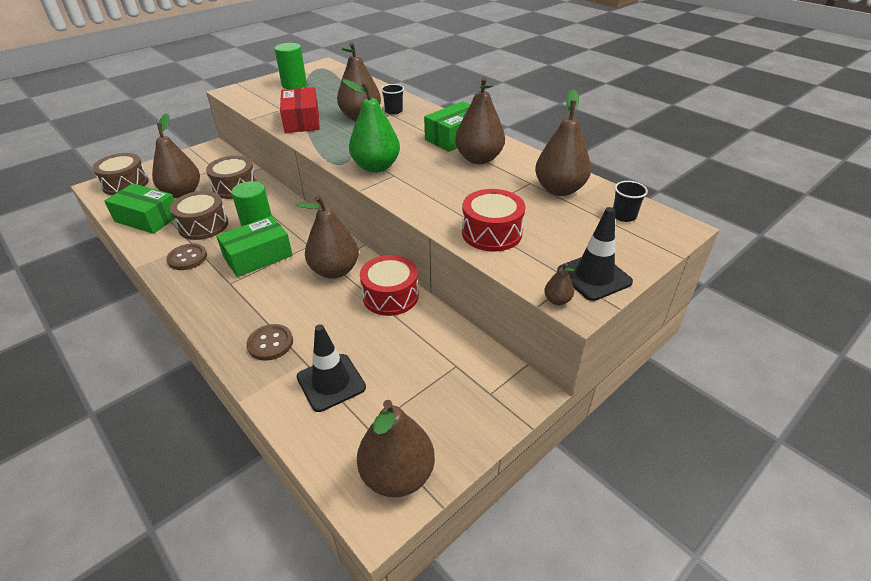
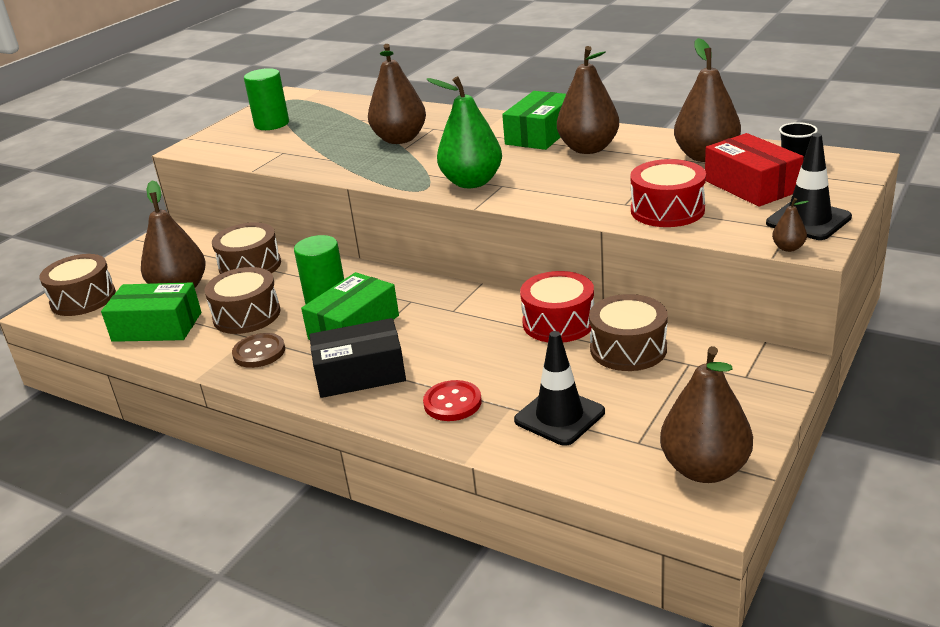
camera: 15 degrees left, 10 degrees down
brown button [247,324,293,361] -> red button [423,380,482,421]
red box [280,87,320,133] -> red box moved to [705,133,804,207]
brown pear [296,196,359,279] -> none
black cup [381,84,404,115] -> none
none -> black box [309,318,406,398]
none -> brown drum [589,294,667,371]

